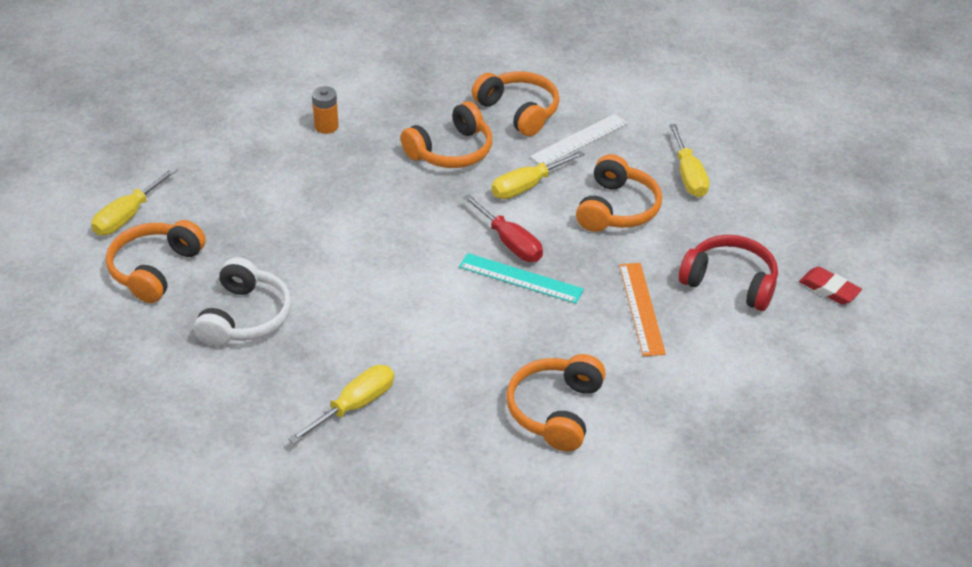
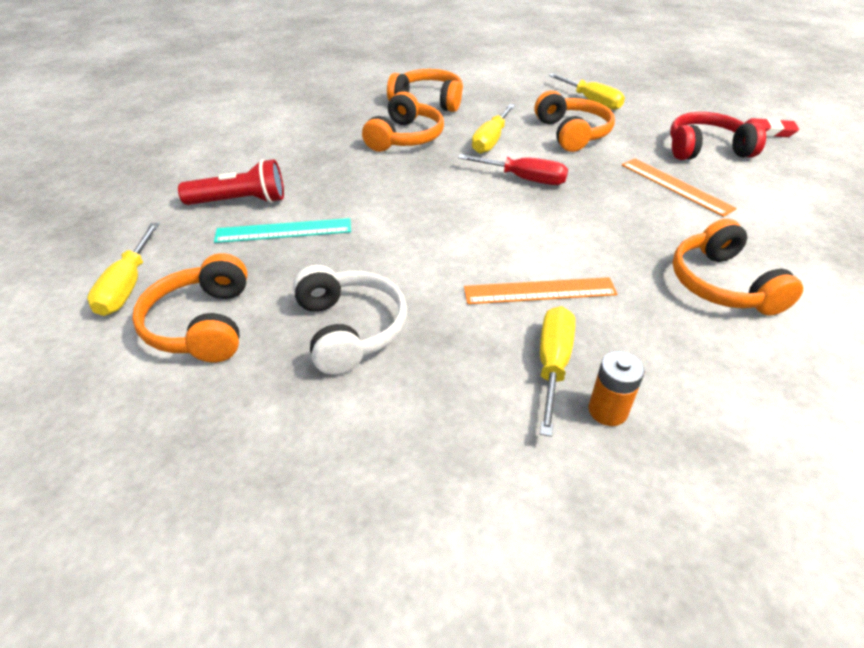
camera: 30 degrees left, 0 degrees up
orange battery [312,86,339,134] -> orange battery moved to [588,351,645,426]
turquoise ruler [459,253,584,304] -> turquoise ruler moved to [214,218,351,243]
white ruler [530,114,628,165] -> none
none -> red flashlight [178,159,284,205]
none -> orange ruler [464,277,617,304]

